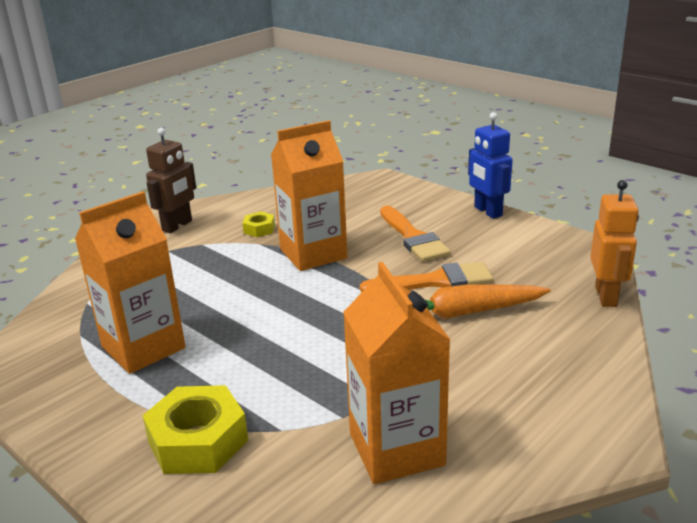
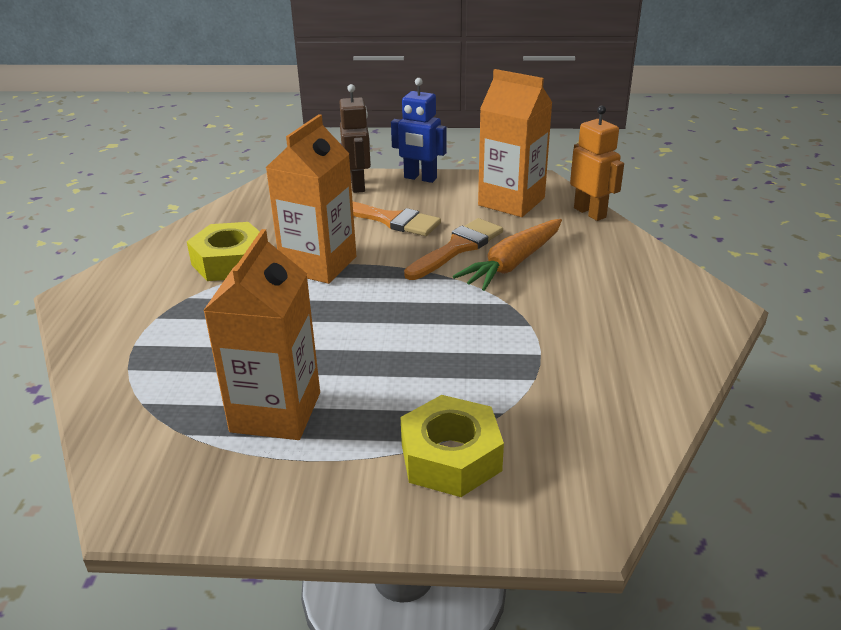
camera: 40 degrees left, 5 degrees up
brown robot [146,128,196,233] -> brown robot moved to [339,84,371,193]
yellow nut [242,212,275,237] -> yellow nut [187,222,260,281], size x1.98
orange carton [343,262,450,484] -> orange carton moved to [478,69,553,217]

